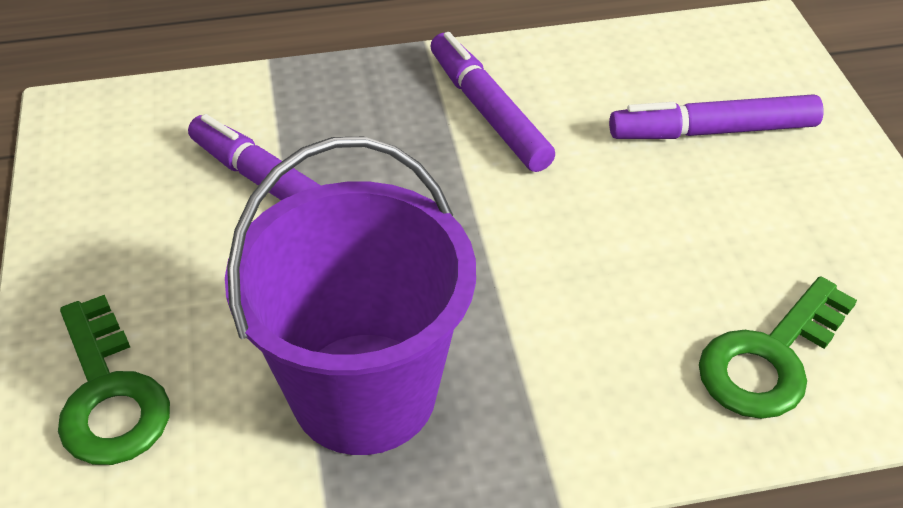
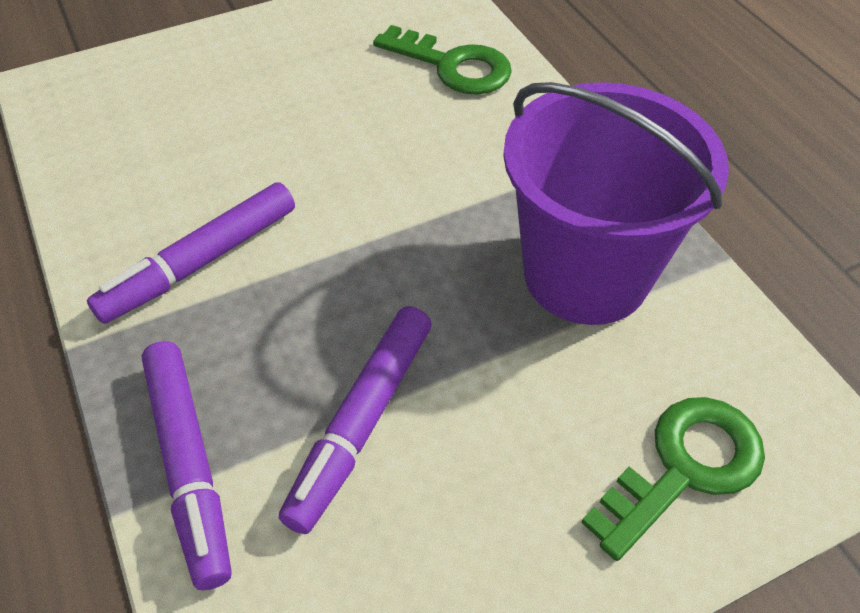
camera: 105 degrees left, 5 degrees up
purple marker [609,94,824,139] -> purple marker moved to [141,341,232,590]

